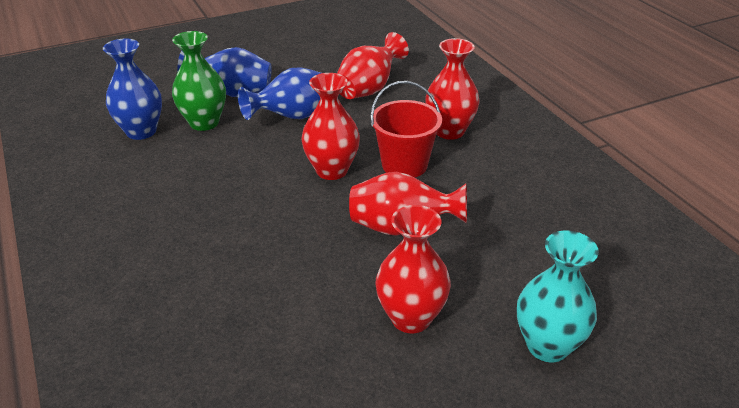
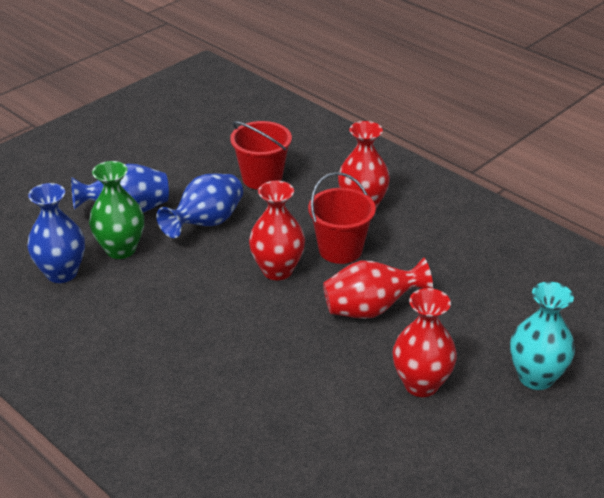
camera: 20 degrees left, 0 degrees up
red vase [337,32,409,99] -> red bucket [230,121,292,190]

